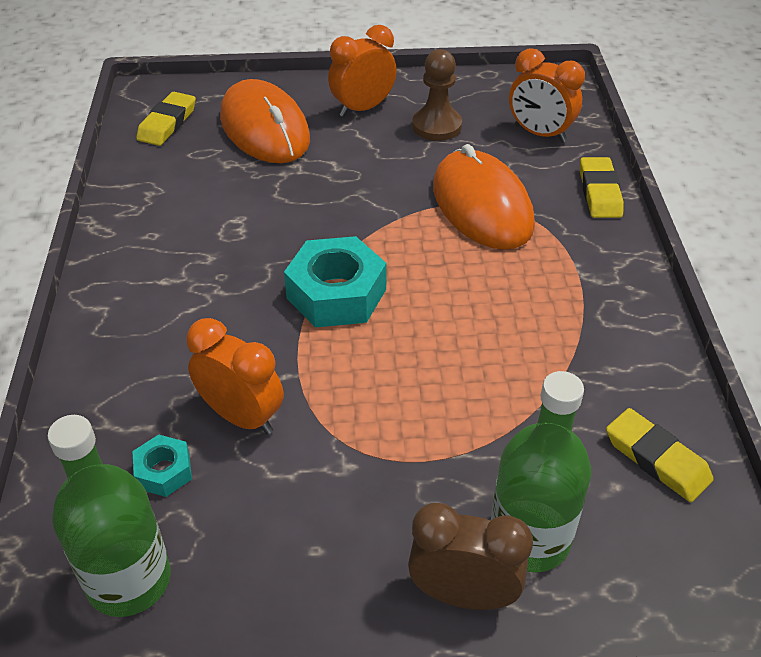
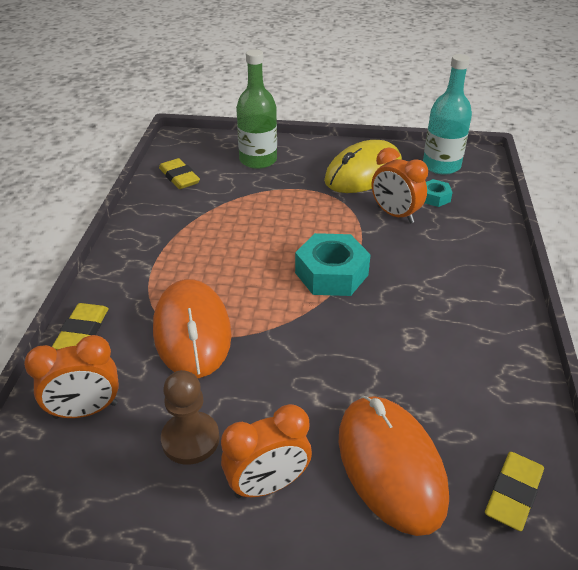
camera: 170 degrees left, 5 degrees down
green bottle [47,415,171,617] -> turquoise bottle [423,54,472,175]
brown clock [408,503,533,610] -> none
orange clock [509,48,585,143] -> orange clock turned 120 degrees clockwise [24,335,119,419]
none -> yellow mouse [324,140,402,193]

